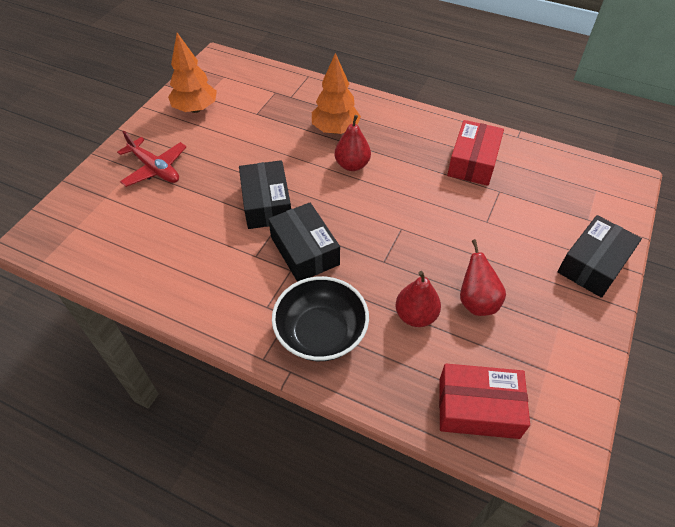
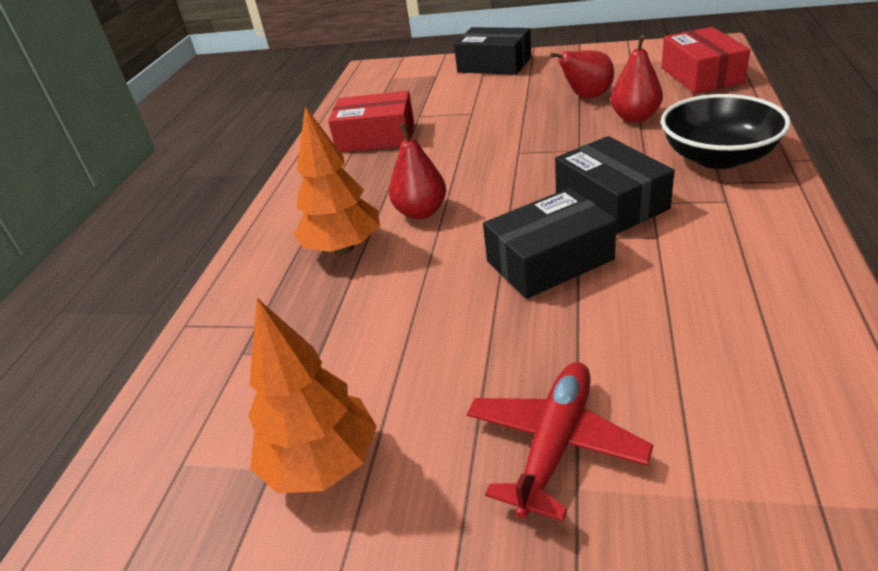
camera: 100 degrees left, 15 degrees down
black box [268,202,340,282] -> black box turned 75 degrees counterclockwise [555,136,674,234]

